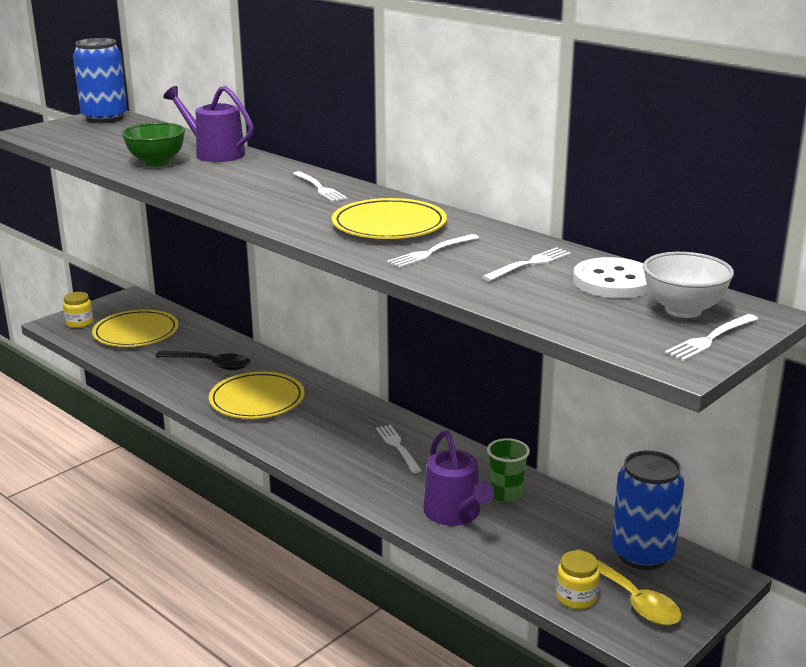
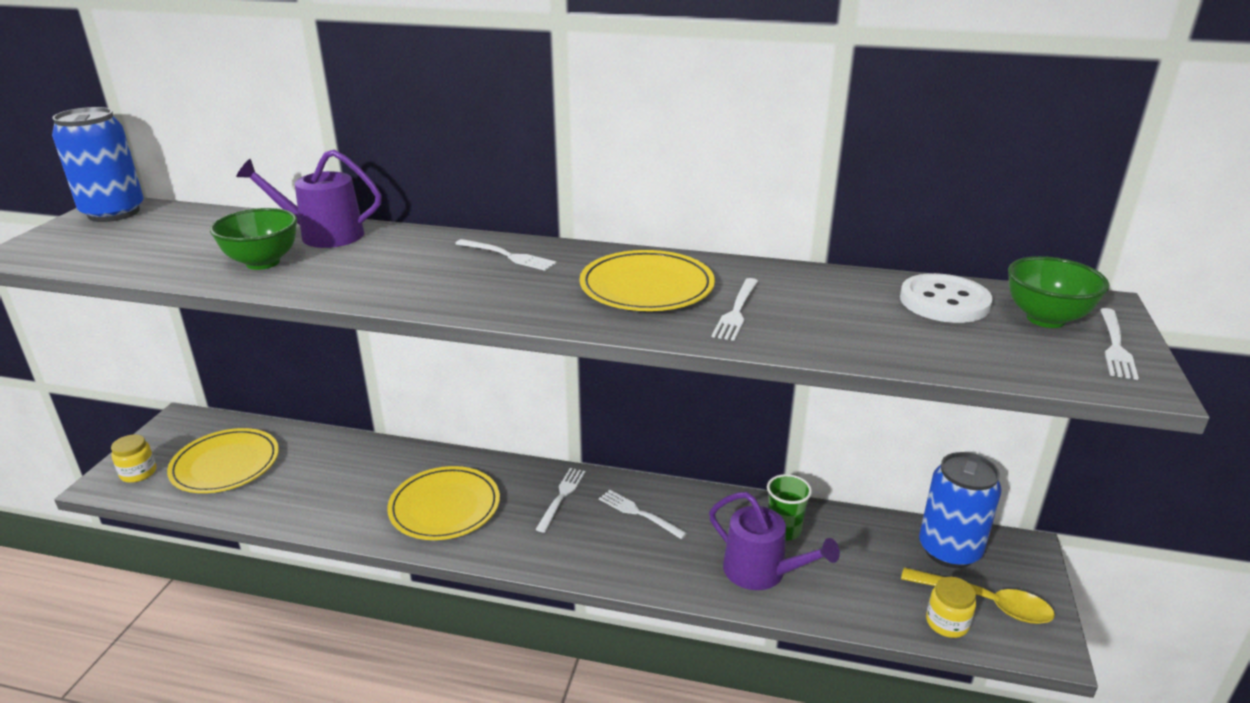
camera: 30 degrees left, 5 degrees up
black spoon [155,351,250,370] -> none
white fork [482,247,571,281] -> white fork moved to [535,468,585,533]
white bowl [643,252,734,318] -> green bowl [1008,256,1109,328]

